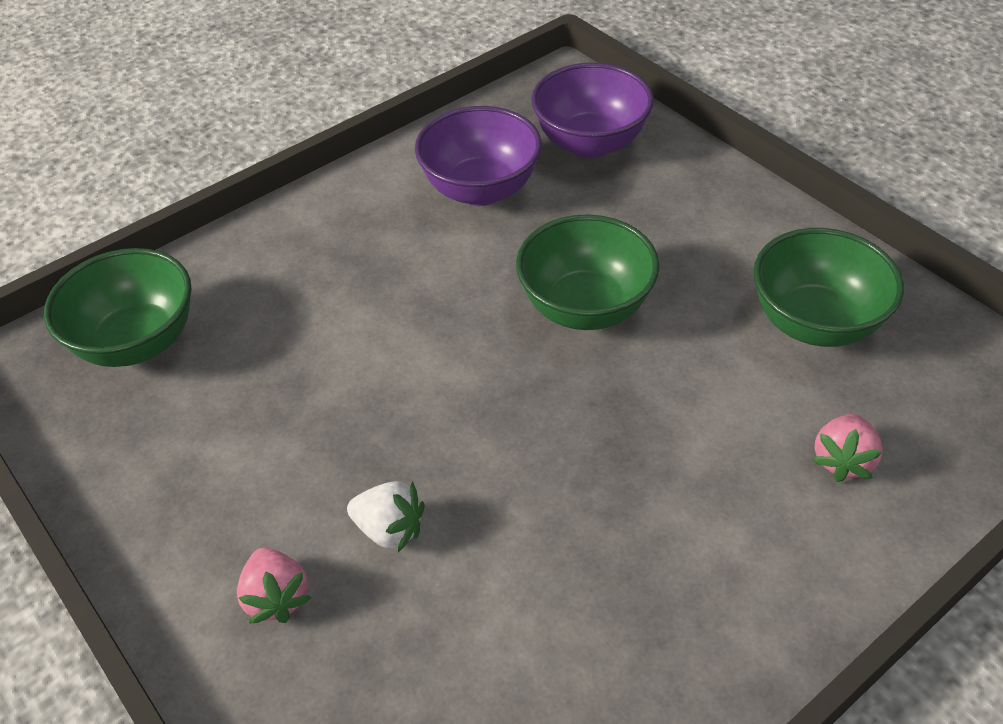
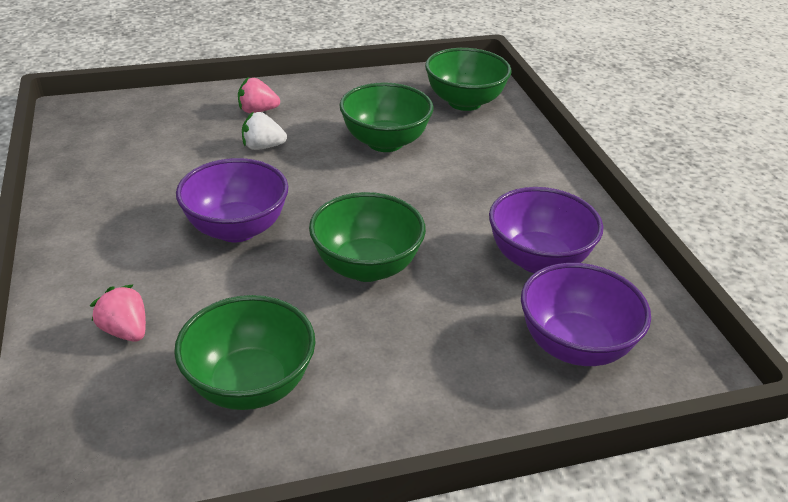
camera: 110 degrees right, 10 degrees down
white strawberry [347,481,425,553] -> white strawberry turned 45 degrees clockwise [242,112,287,150]
none -> purple bowl [176,158,288,242]
none -> green bowl [339,82,434,152]

